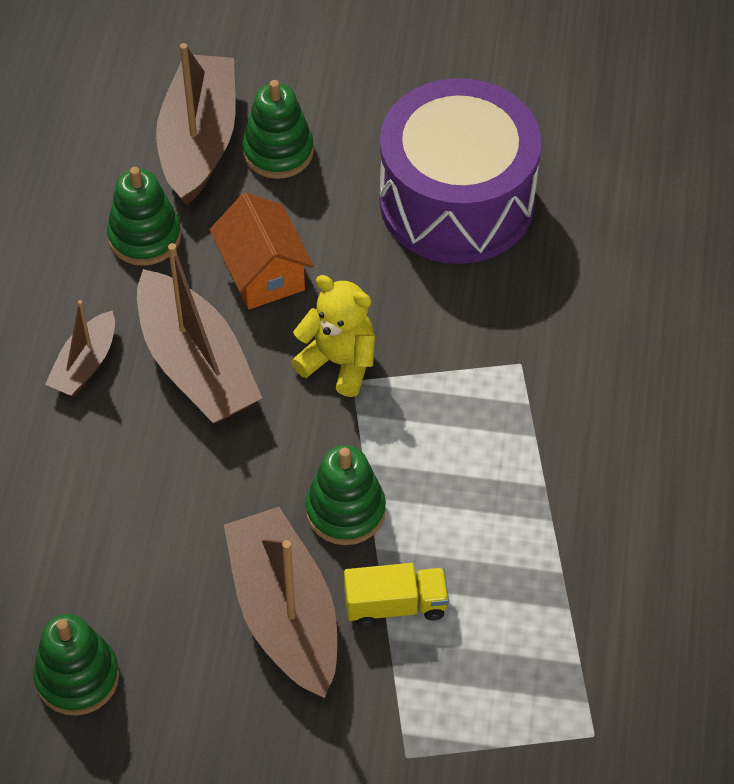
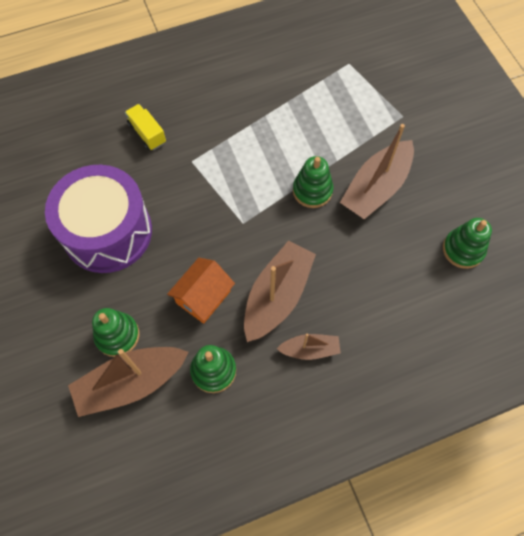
camera: 120 degrees left, 10 degrees up
yellow teddy bear [291,275,375,397] -> none
yellow truck [344,563,449,627] -> yellow truck moved to [125,104,166,150]

